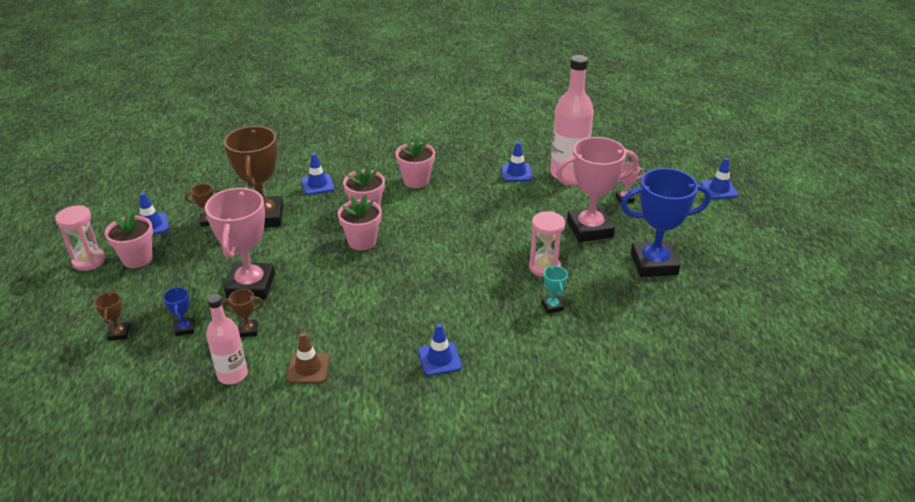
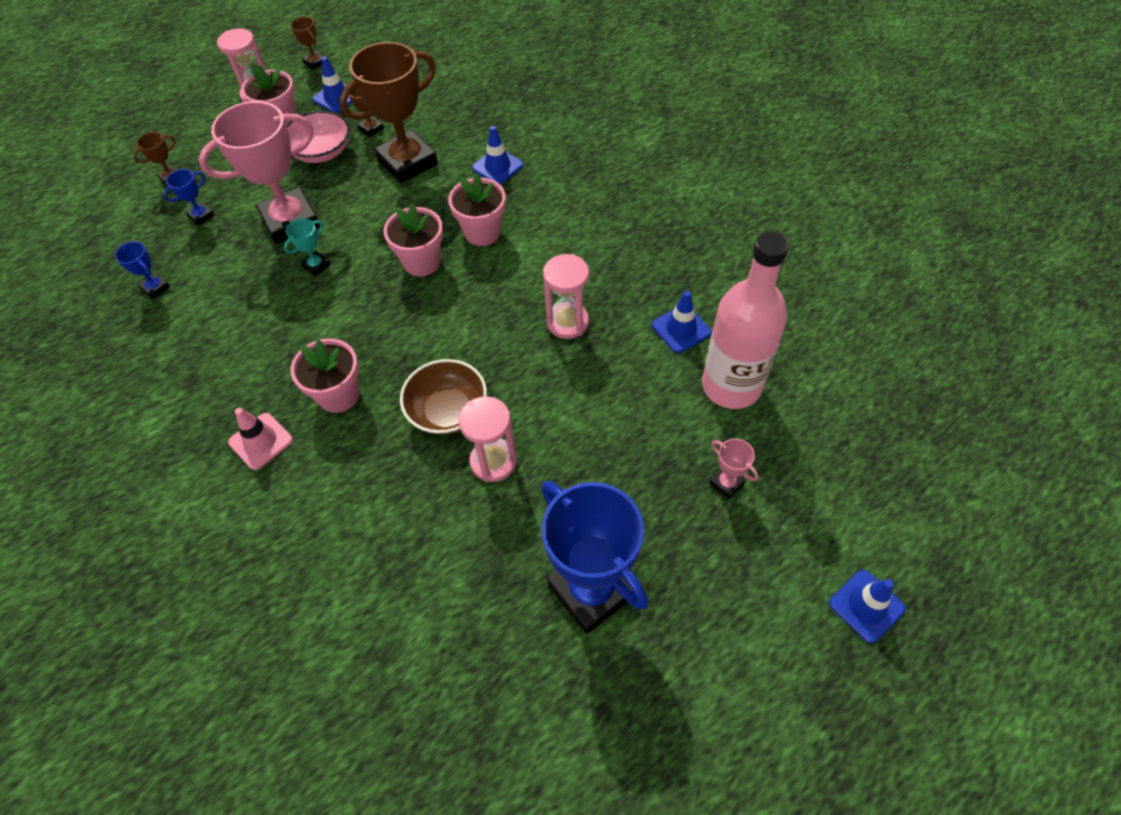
camera: 60 degrees right, 20 degrees up
pink bottle [206,294,248,384] -> blue trophy [115,241,170,299]
brown trophy [222,289,264,337] -> brown trophy moved to [290,17,323,70]
brown traffic cone [286,333,330,383] -> none
pink flower pot [396,137,435,188] -> pink flower pot moved to [291,338,359,413]
blue traffic cone [418,323,462,376] -> pink traffic cone [228,408,293,470]
turquoise trophy [541,266,568,314] -> turquoise trophy moved to [284,218,330,276]
pink trophy [556,137,638,242] -> none
none -> pink bowl [286,110,350,163]
none -> brown bowl [400,359,487,435]
none -> pink hourglass [543,254,589,339]

